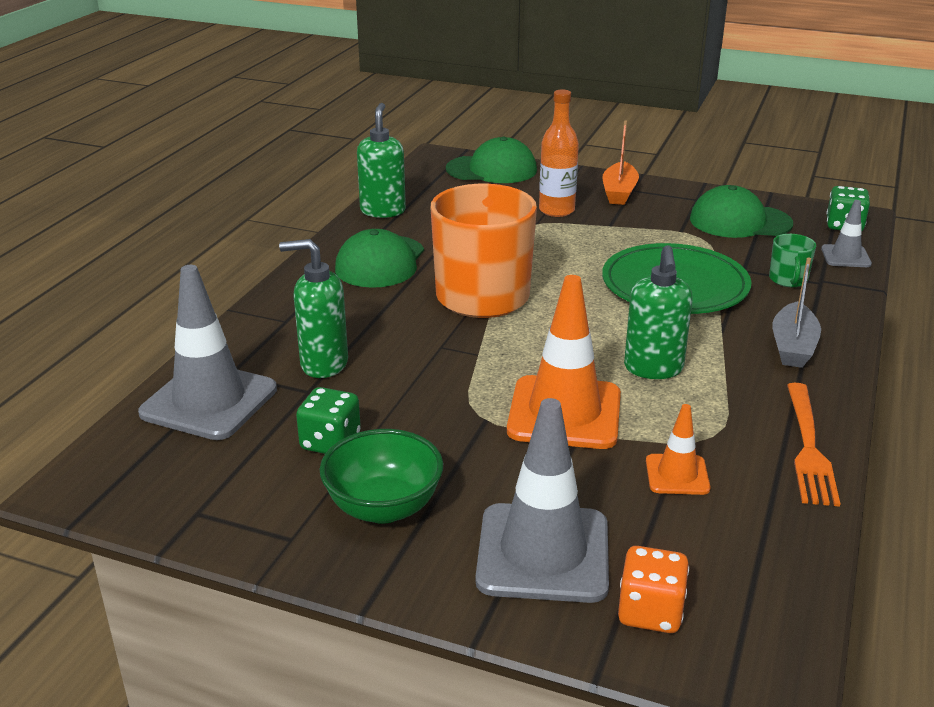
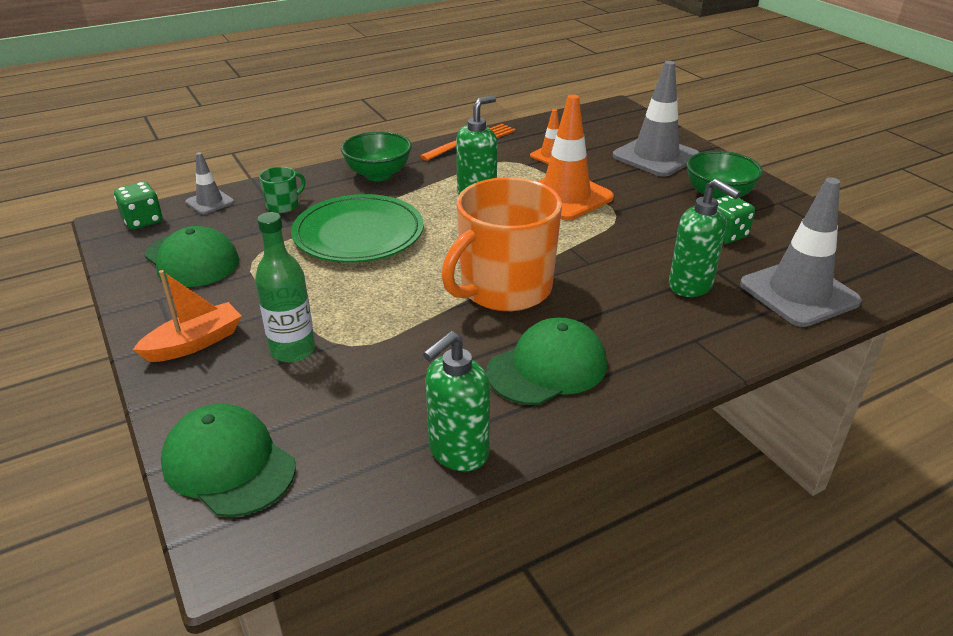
camera: 140 degrees left, 5 degrees up
orange bottle [539,89,579,217] -> green bottle [255,212,315,362]
orange dice [618,546,689,633] -> none
grey boat [772,258,821,368] -> green bowl [341,131,412,181]

